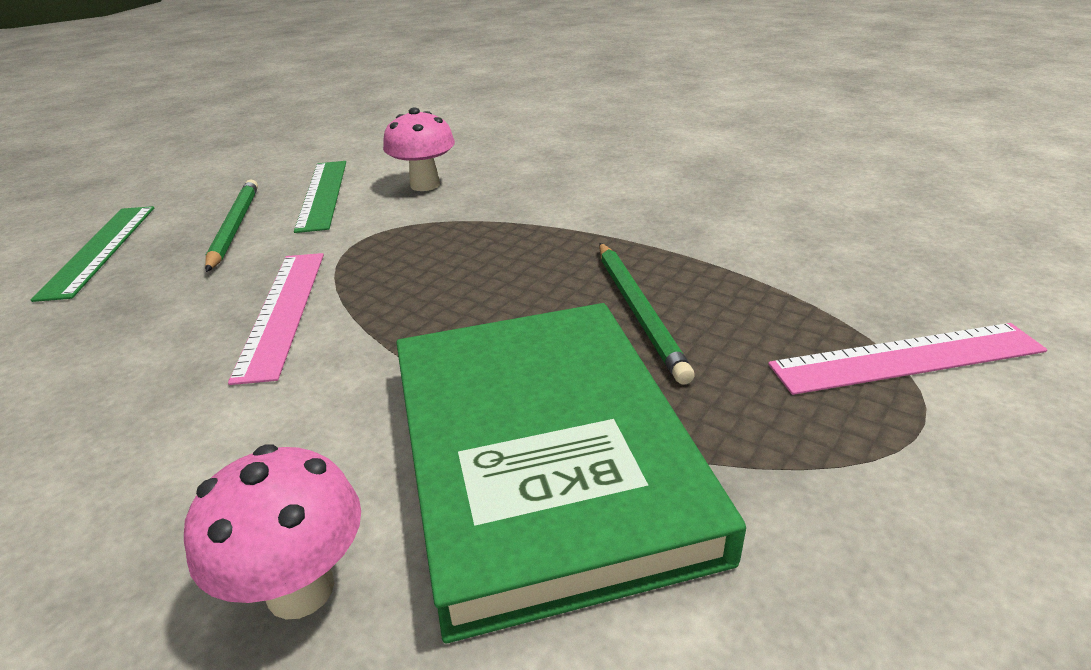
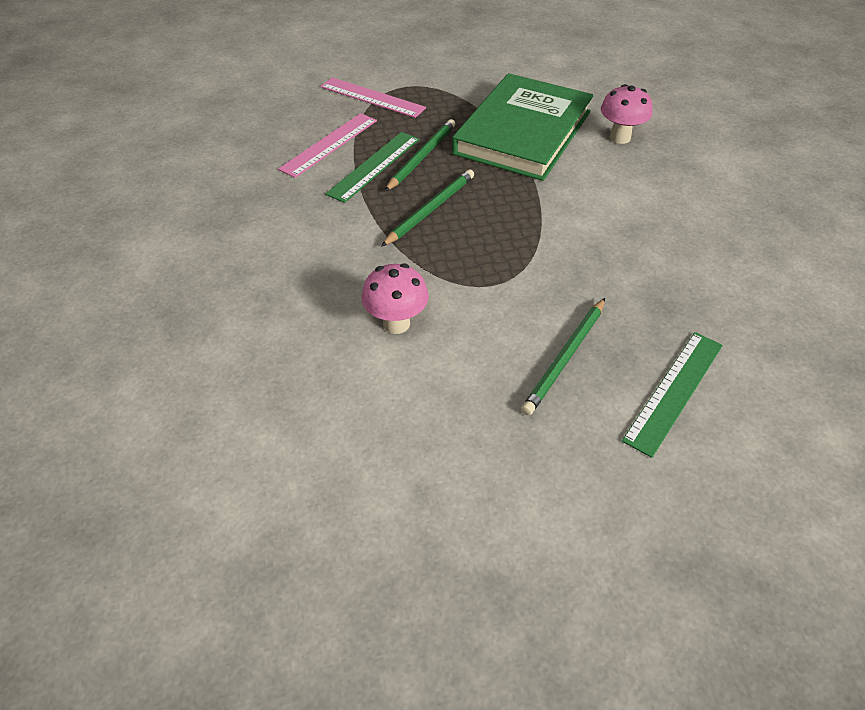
camera: 140 degrees left, 15 degrees up
pink ruler [228,253,324,385] -> pink ruler moved to [278,113,377,178]
green ruler [294,161,346,233] -> green ruler moved to [326,132,419,203]
none -> green pencil [381,169,474,247]

